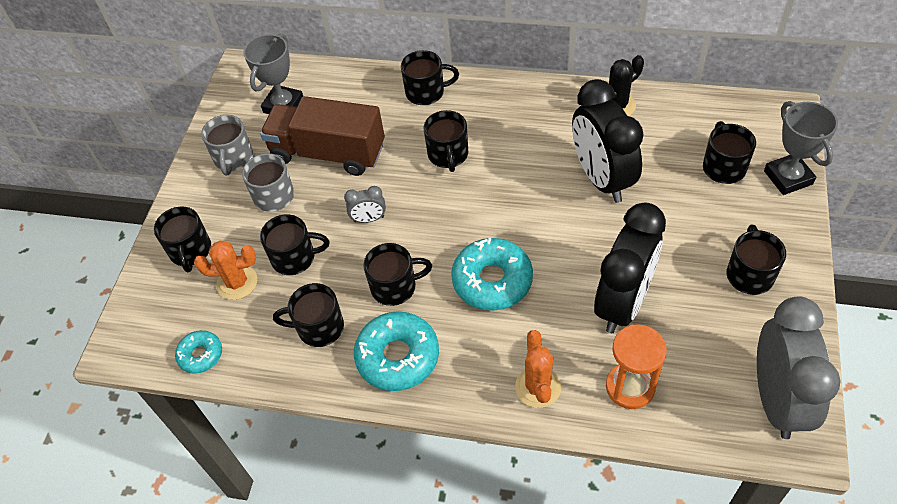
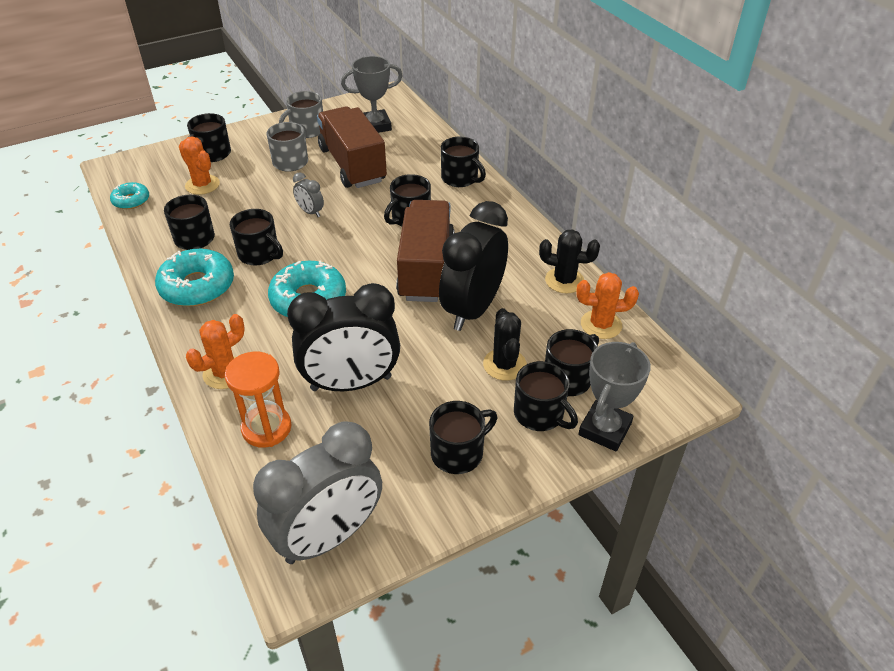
camera: 45 degrees right, 10 degrees down
black mug [260,215,330,275] -> black mug moved to [514,361,578,431]
none -> brown truck [396,200,454,302]
none -> black cactus [483,308,527,381]
none -> orange cactus [576,272,639,339]

